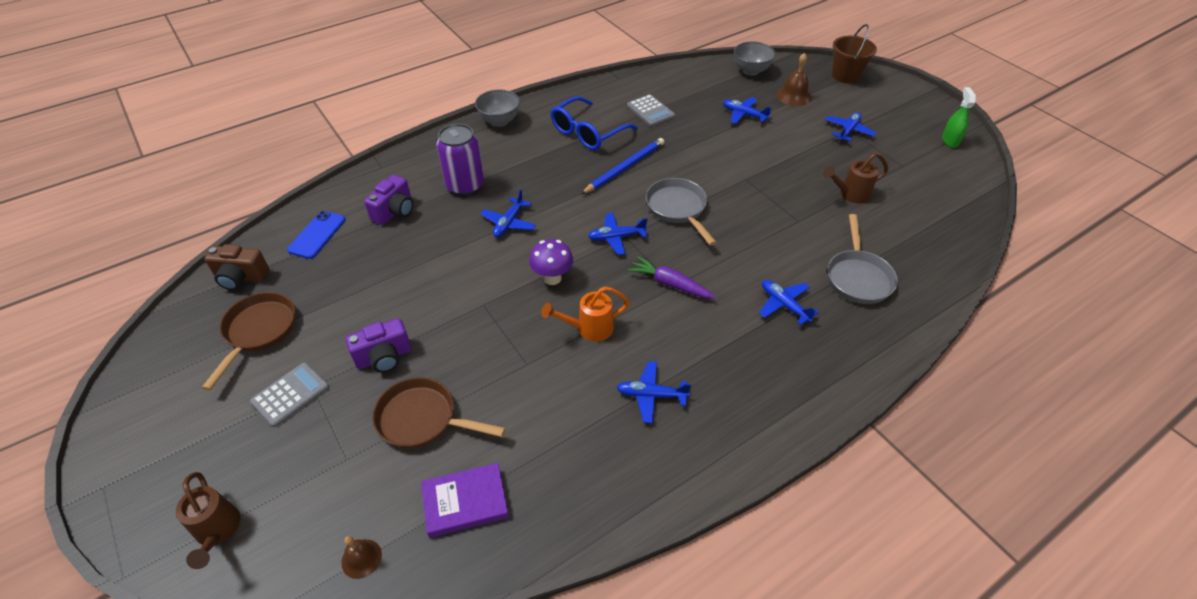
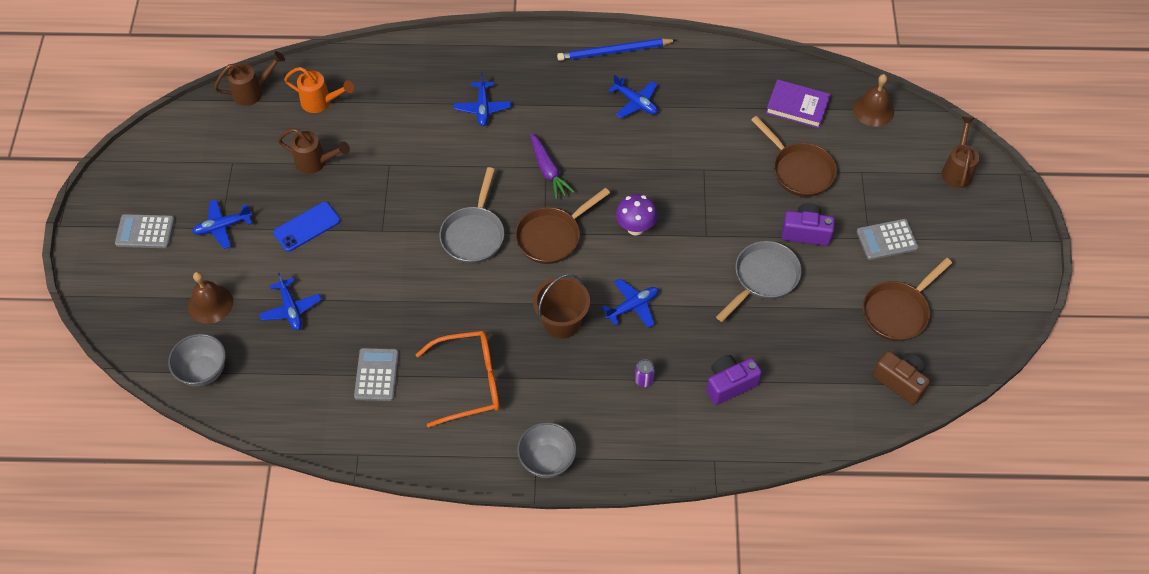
camera: 145 degrees left, 10 degrees up
blue phone [287,211,346,259] -> blue phone moved to [273,202,340,252]
brown bell [341,536,382,579] -> brown bell [853,74,894,127], size x1.56
purple can [436,123,484,196] -> purple can [635,359,655,387], size x0.42
orange watering can [541,286,630,342] -> orange watering can moved to [284,67,354,113]
blue glasses [550,96,638,150] -> orange glasses [415,331,500,428]
blue pencil [581,138,664,194] -> blue pencil moved to [557,38,677,61]
blue plane [588,213,648,255] -> brown pan [515,188,610,264]
grey pan [828,214,898,304] -> grey pan moved to [716,241,802,322]
brown bucket [832,24,877,83] -> brown bucket moved to [533,274,590,339]
green spray bottle [942,87,976,148] -> none
none -> grey calculator [115,214,175,248]
none -> brown watering can [214,51,285,106]

